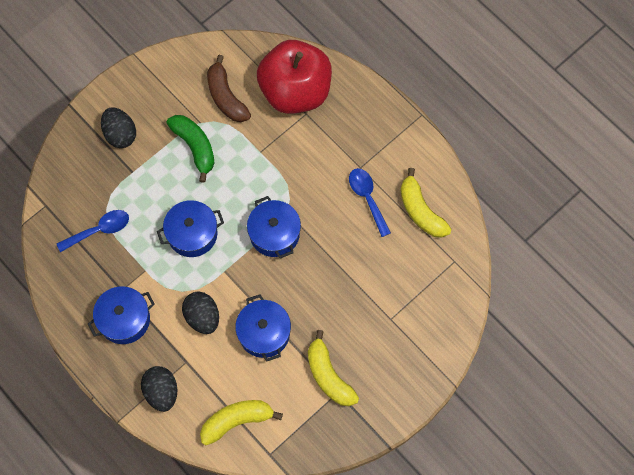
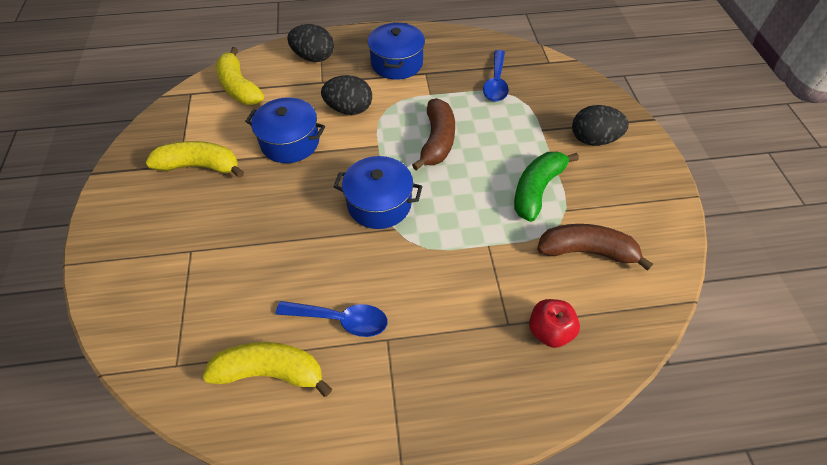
camera: 125 degrees right, 15 degrees down
blue pot [157,200,224,257] -> brown banana [412,98,455,170]
green banana [167,115,215,183] -> green banana turned 120 degrees clockwise [514,152,579,222]
yellow banana [200,400,283,445] -> yellow banana turned 135 degrees clockwise [216,47,264,105]
red apple [257,40,332,114] -> red apple [529,299,580,348], size x0.41

